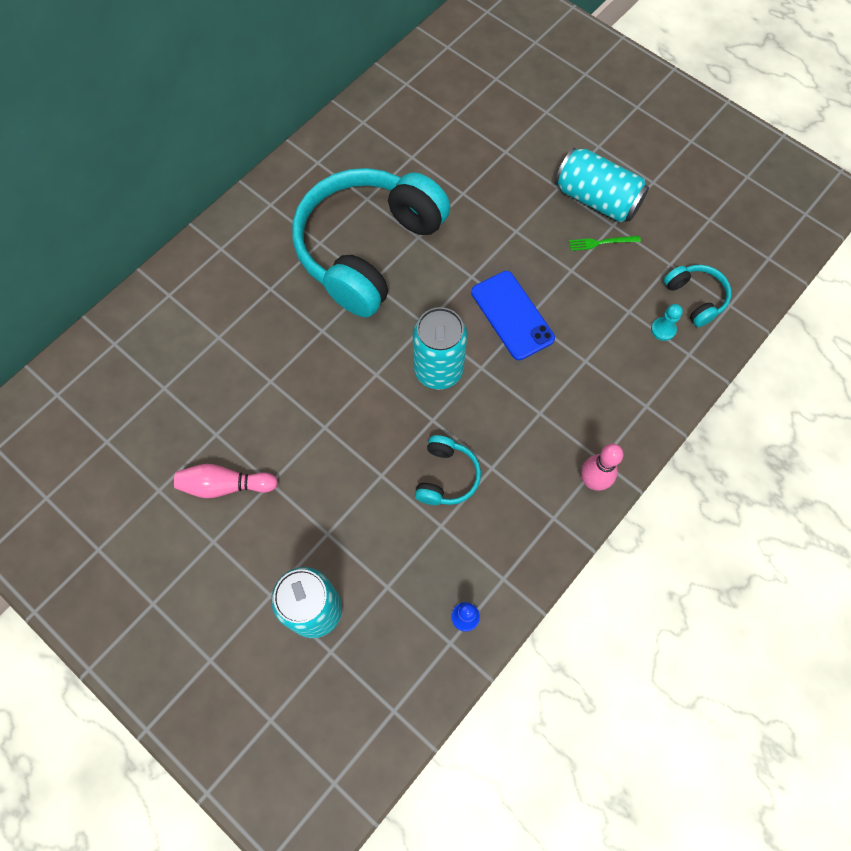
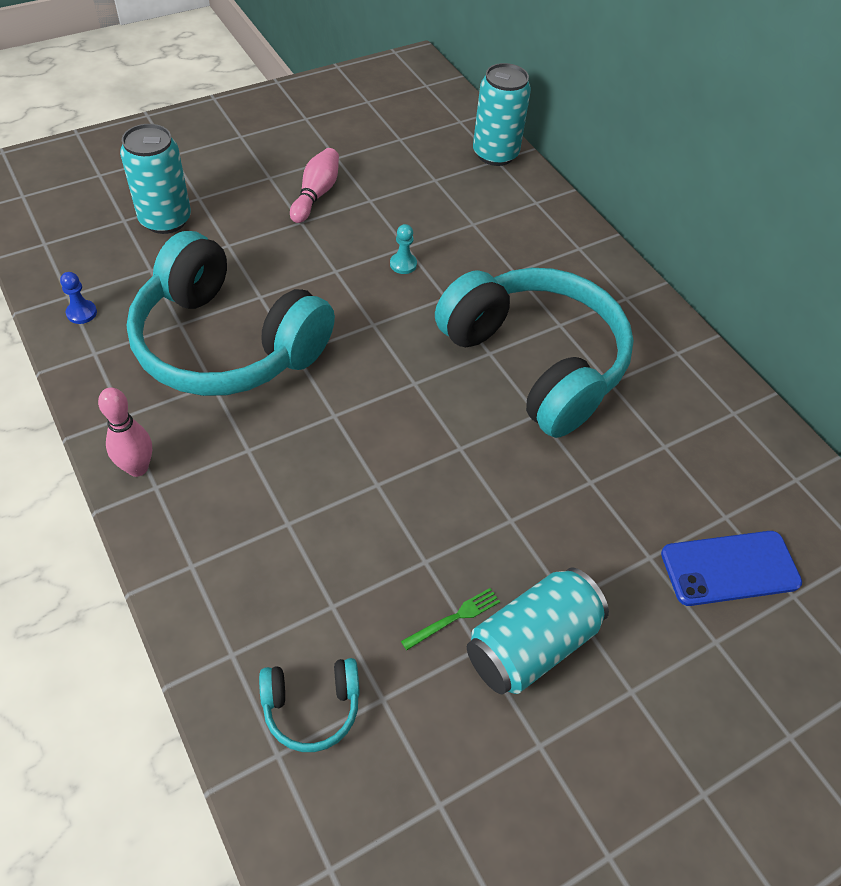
camera: 105 degrees right, 15 degrees down
turquoise can [413,307,467,389] -> turquoise can moved to [473,63,531,166]
turquoise headphones [415,435,481,505] -> turquoise headphones [127,231,335,396], size x2.41
blue phone [471,271,555,360] -> blue phone moved to [661,531,802,606]
green fork [569,236,641,251] -> green fork turned 45 degrees clockwise [401,588,500,650]
turquoise pawn [651,304,683,341] -> turquoise pawn moved to [390,224,417,274]

